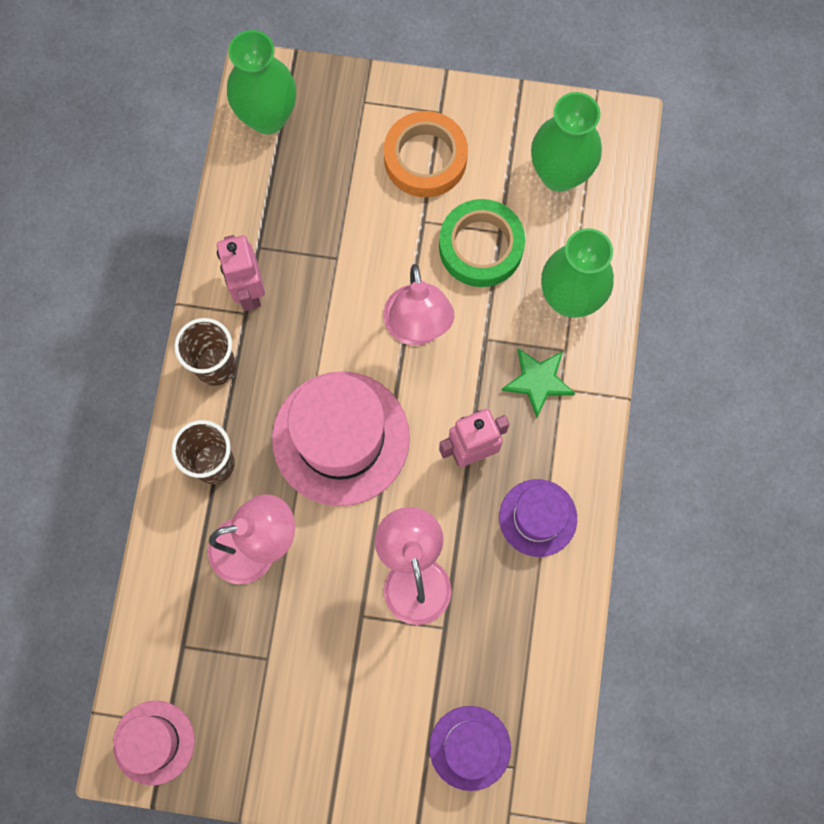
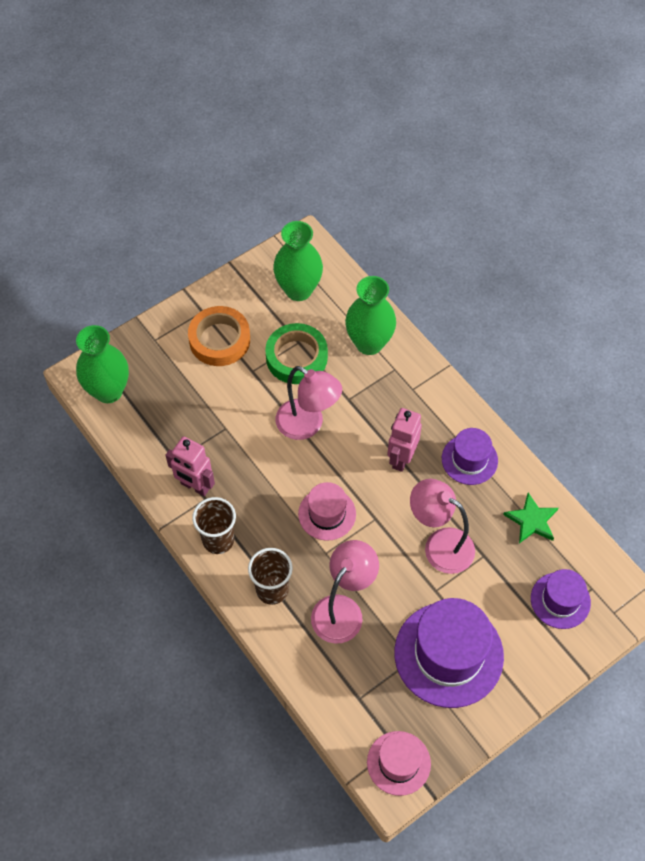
camera: 45 degrees left, 15 degrees down
pink hat [272,371,410,506] -> pink hat [298,482,356,541], size x0.56
green star [502,348,575,418] -> green star moved to [503,492,559,543]
none -> purple hat [394,598,504,708]

